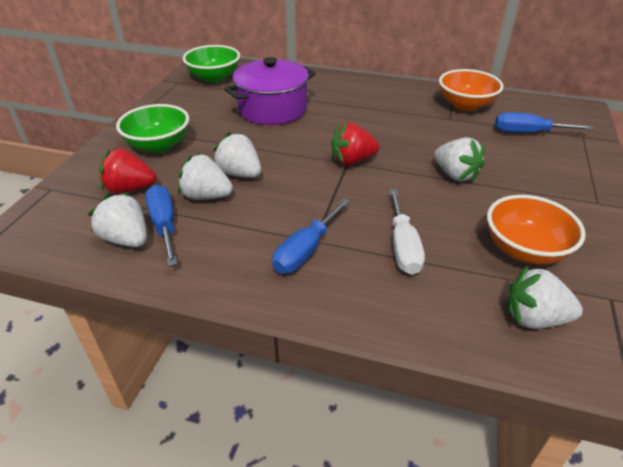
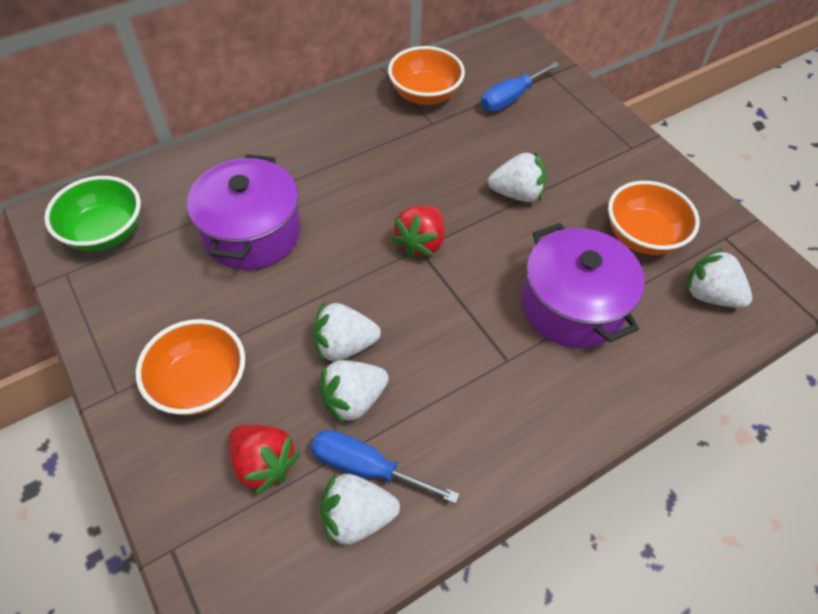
camera: 50 degrees left, 15 degrees up
red strawberry [100,148,156,194] -> red strawberry turned 90 degrees counterclockwise [229,424,300,495]
green bowl [116,104,189,153] -> orange bowl [136,319,245,415]
blue screwdriver [272,199,350,274] -> none
white screwdriver [390,189,425,275] -> purple pot [522,223,645,348]
white strawberry [506,265,583,329] -> white strawberry turned 75 degrees clockwise [686,248,752,308]

